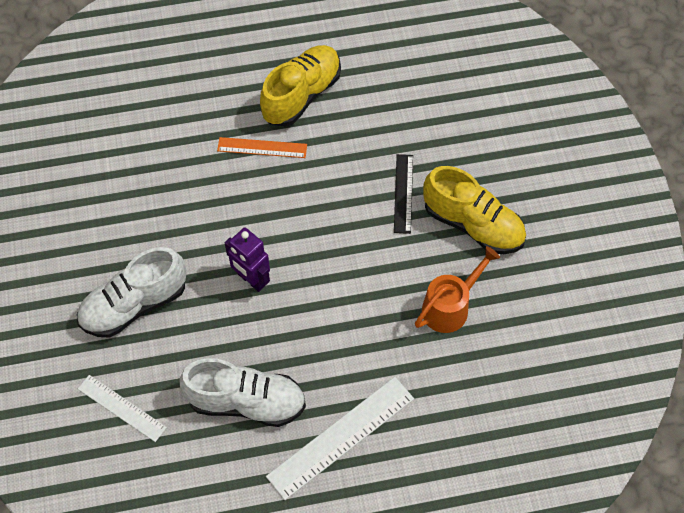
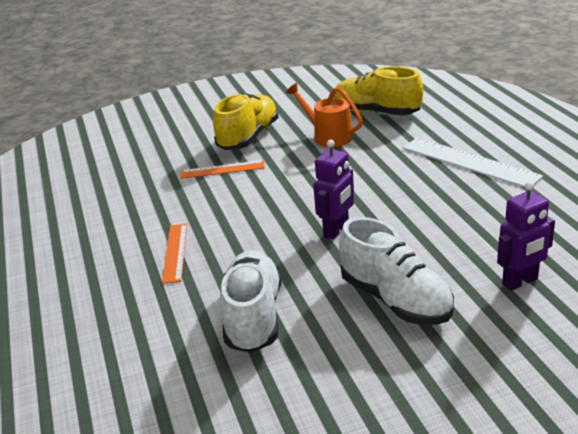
camera: 95 degrees left, 30 degrees down
white ruler [78,375,167,442] -> purple robot [497,181,555,291]
white shoe [179,358,306,427] -> white shoe moved to [220,250,281,353]
yellow shoe [260,45,341,126] -> yellow shoe moved to [333,66,423,115]
black ruler [394,154,413,234] -> orange ruler [181,160,265,179]

